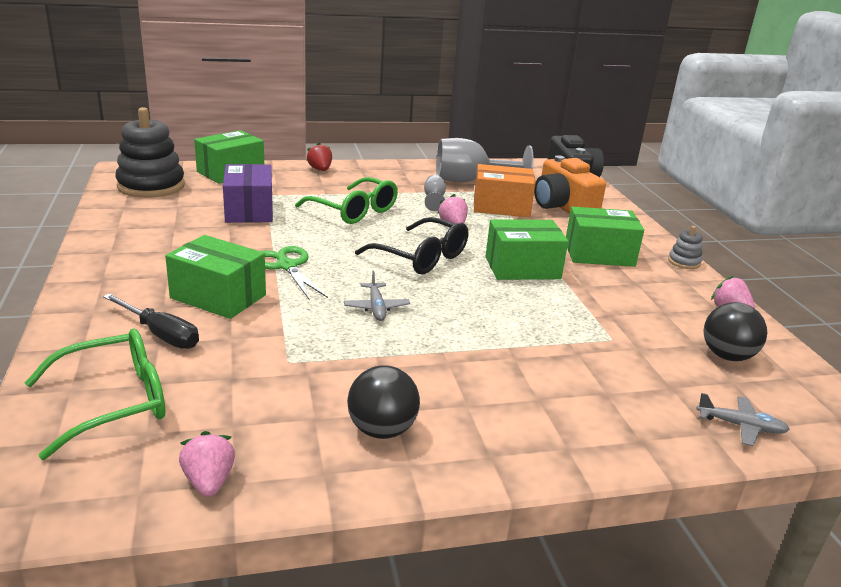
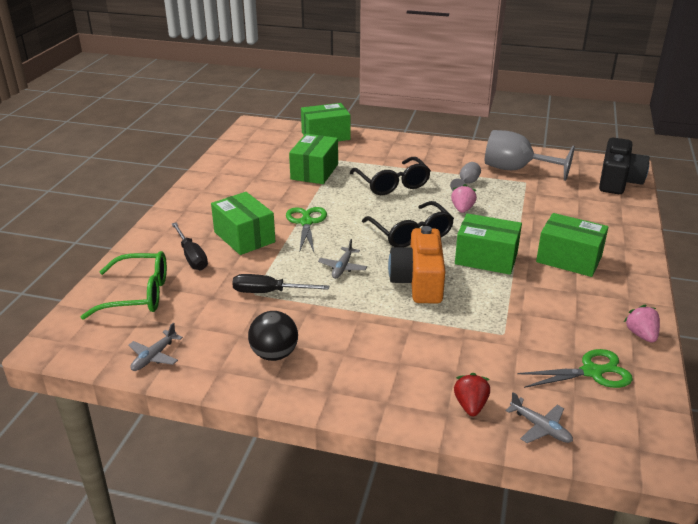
camera: 30 degrees right, 5 degrees up
black stacking toy [115,107,185,198] -> none
pink strawberry [179,431,235,497] -> grey plane [128,323,183,371]
purple box [223,164,273,223] -> green box [289,134,338,184]
green glasses [295,177,398,224] -> black glasses [350,157,431,195]
red strawberry [306,142,332,171] -> red strawberry moved to [454,373,490,416]
orange box [474,164,535,217] -> none
orange camera [534,155,606,214] -> orange camera moved to [388,226,445,303]
grey stacking toy [668,226,703,269] -> none
black ball [703,302,767,361] -> green scissors [517,349,633,388]
none -> black screwdriver [232,274,329,293]

